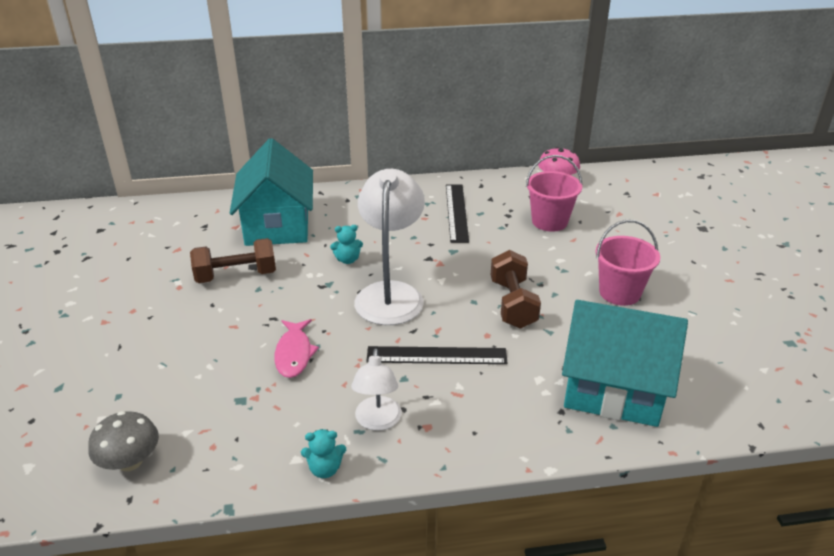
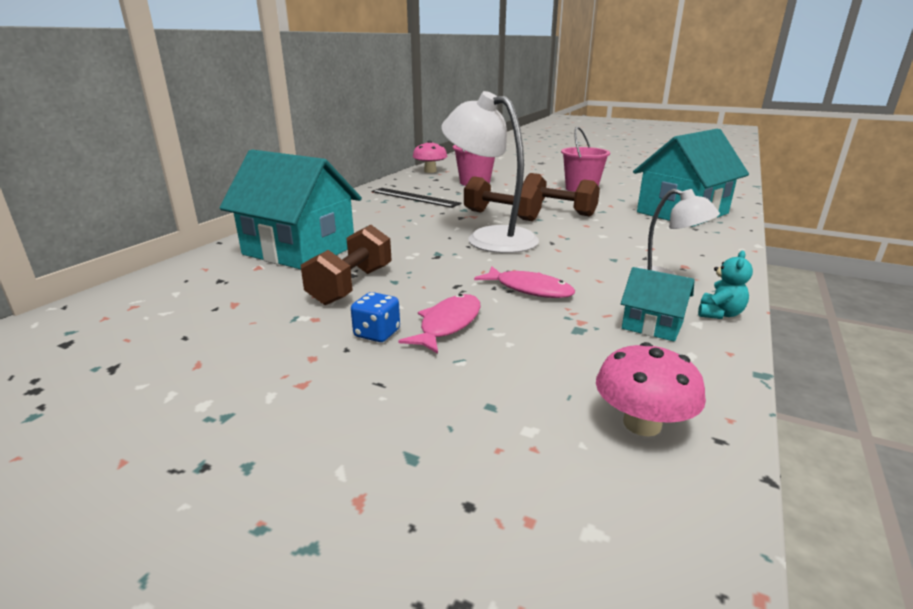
camera: 55 degrees left, 10 degrees down
grey mushroom [88,411,159,471] -> pink mushroom [596,342,706,436]
turquoise teddy bear [330,225,363,264] -> none
black ruler [366,346,508,364] -> none
none -> blue dice [351,292,400,342]
none -> pink fish [399,294,480,354]
none -> brown dumbbell [464,176,542,221]
none -> turquoise house [621,267,695,342]

